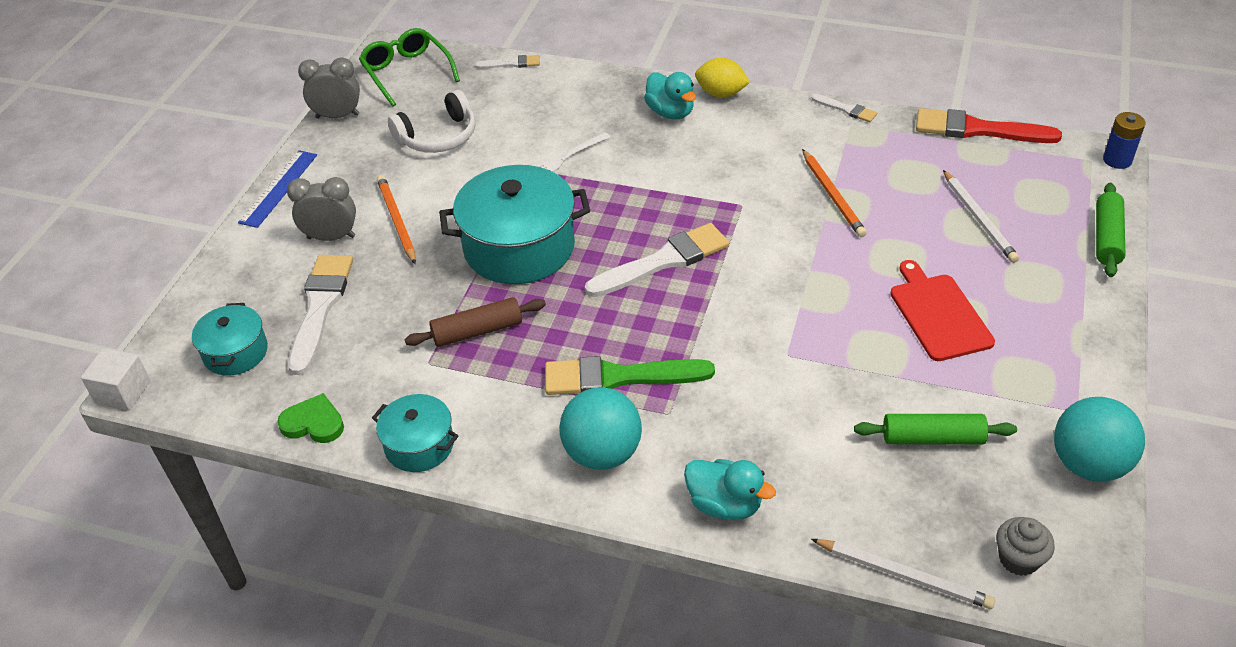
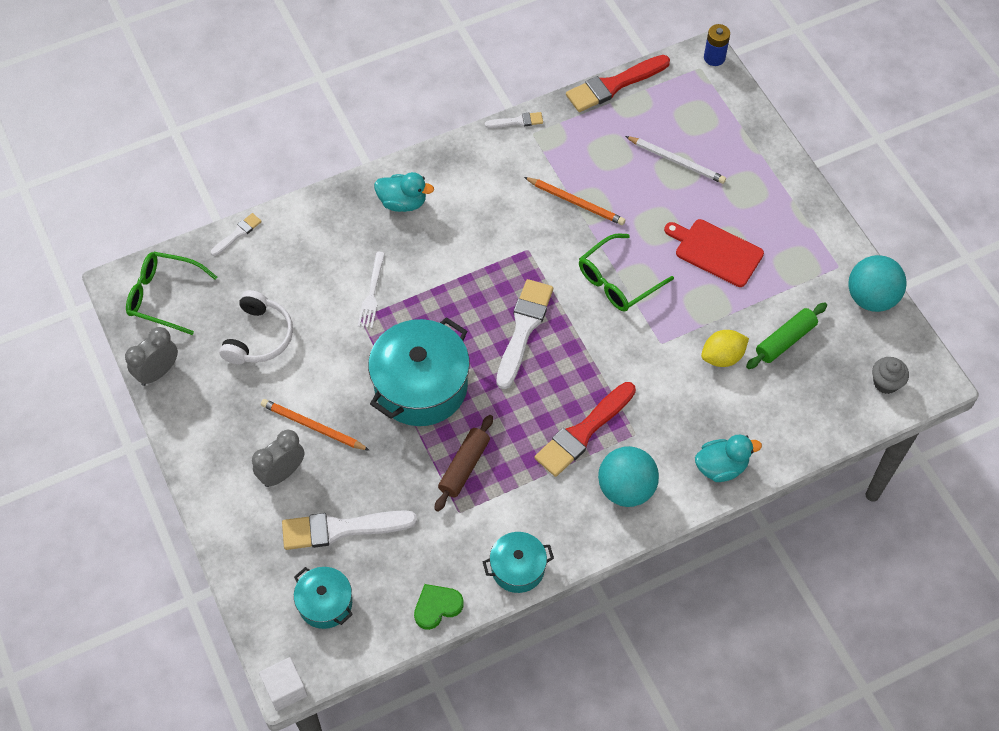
camera: 45 degrees left, 15 degrees up
blue ruler [238,150,317,228] -> none
white brush [288,255,353,375] -> white brush turned 60 degrees counterclockwise [282,510,417,550]
green brush [545,356,715,395] -> red brush [535,382,636,477]
yellow lemon [695,58,750,98] -> yellow lemon moved to [701,330,749,367]
white pencil [811,539,996,609] -> none
green rolling pin [1096,183,1125,277] -> none
none -> green glasses [579,233,674,312]

